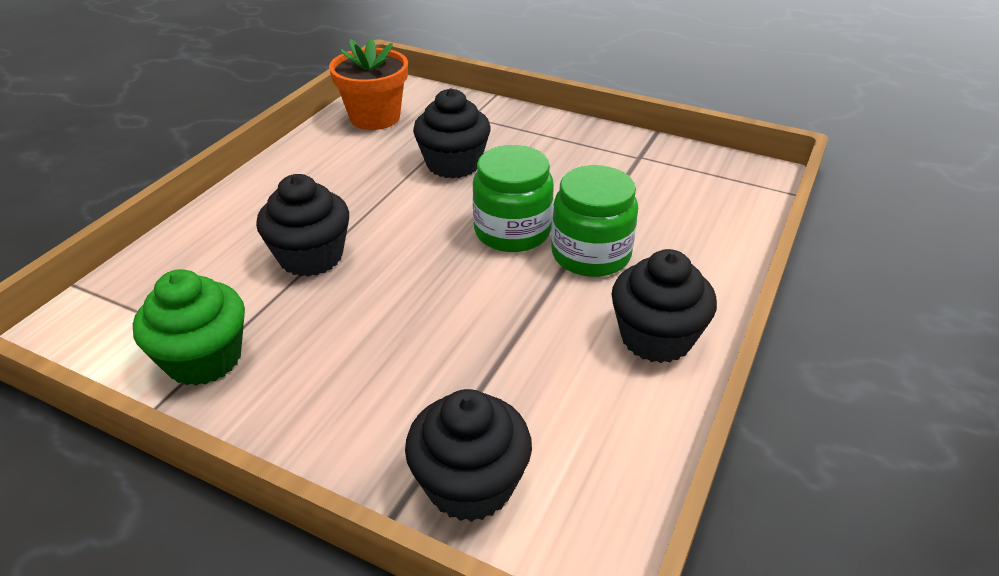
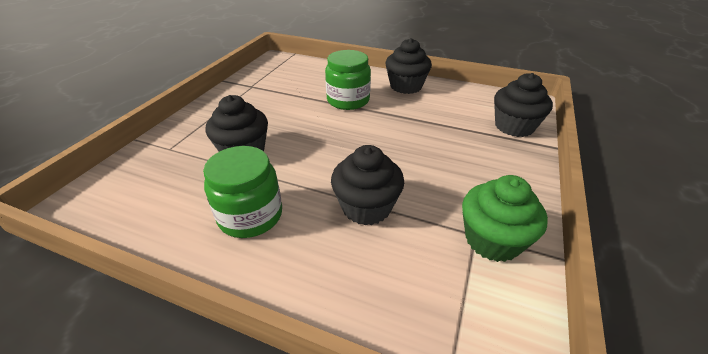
camera: 95 degrees left, 0 degrees up
orange flower pot [329,39,408,130] -> none
green jar [473,145,554,252] -> green jar moved to [203,146,282,238]

